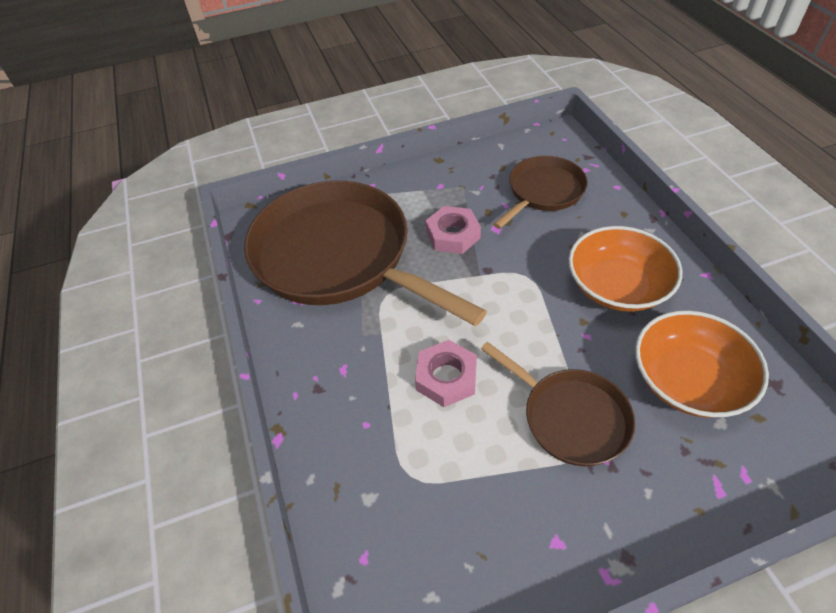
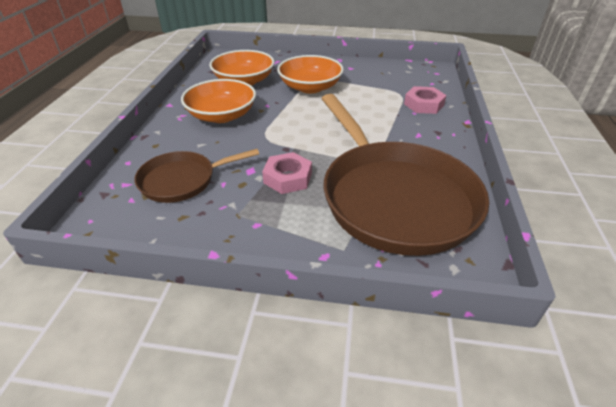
camera: 155 degrees left, 10 degrees down
pink nut [415,340,477,407] -> pink nut moved to [404,86,447,114]
brown pan [481,342,635,466] -> orange bowl [277,55,344,93]

